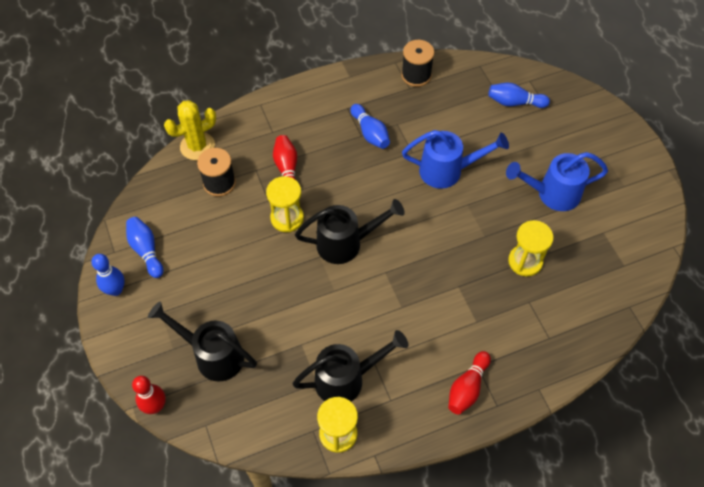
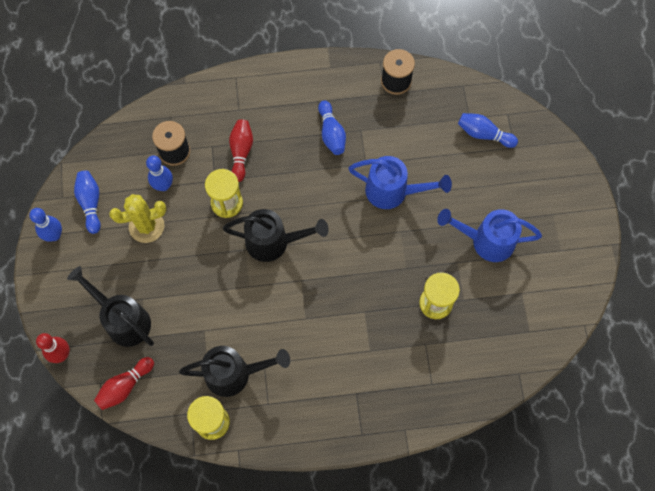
camera: 15 degrees right, 10 degrees up
yellow cactus [164,100,216,160] -> yellow cactus moved to [109,194,167,243]
red bowling pin [448,351,491,415] -> red bowling pin moved to [94,357,154,410]
none -> blue bowling pin [146,155,173,191]

